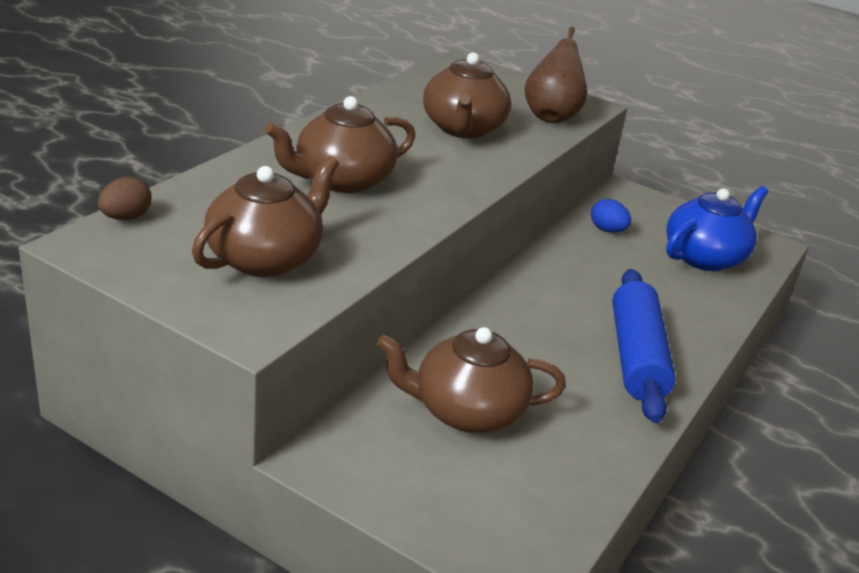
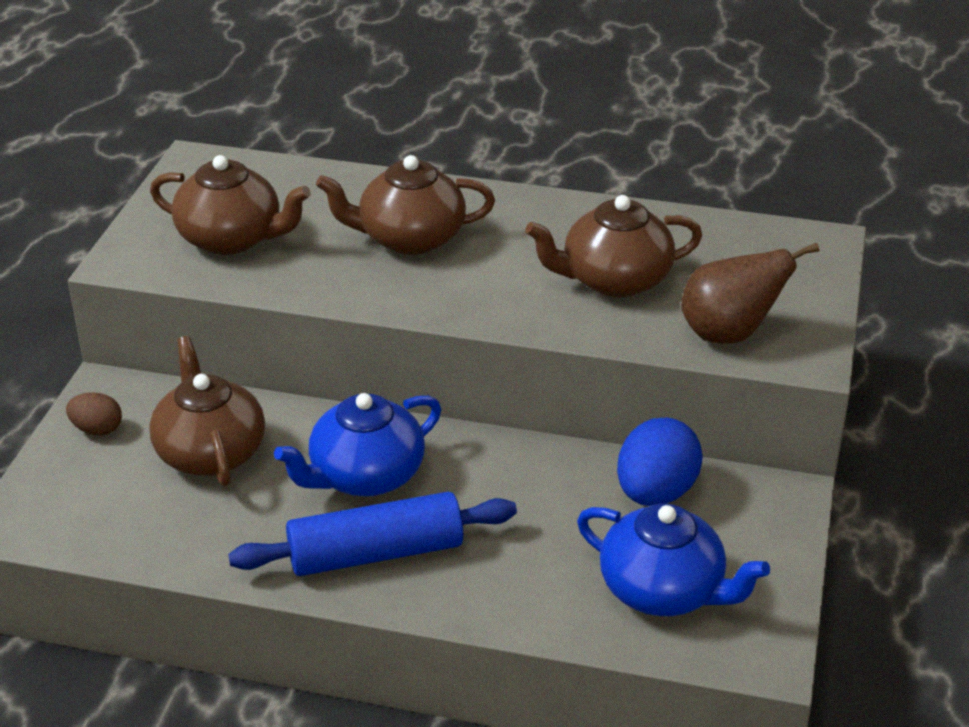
camera: 75 degrees right, 5 degrees up
brown egg [98,177,151,220] -> brown egg moved to [66,392,122,436]
brown teapot [265,96,415,193] -> brown teapot turned 45 degrees counterclockwise [316,155,495,255]
blue egg [591,199,631,232] -> blue egg [617,418,703,506], size x1.81
none -> blue teapot [274,393,441,496]

